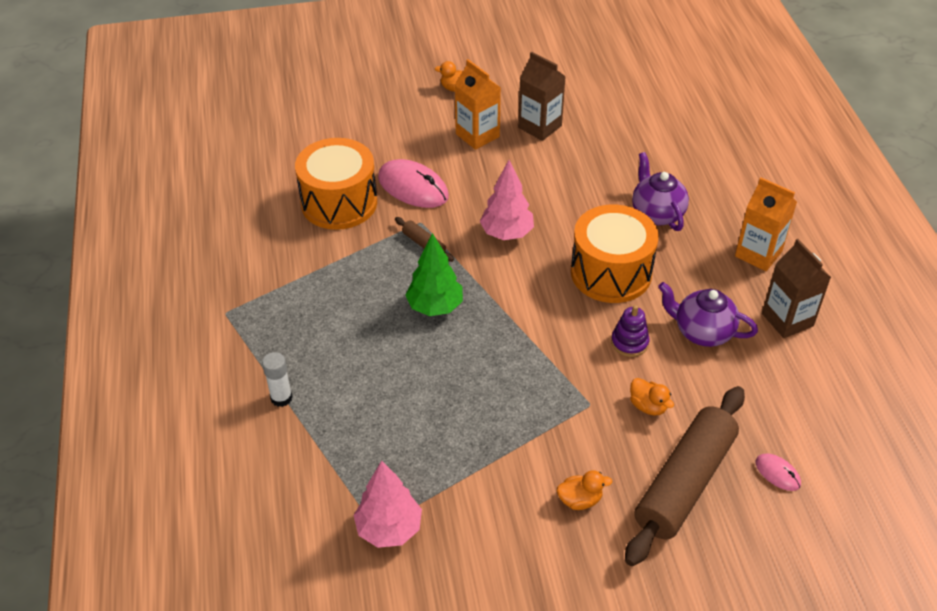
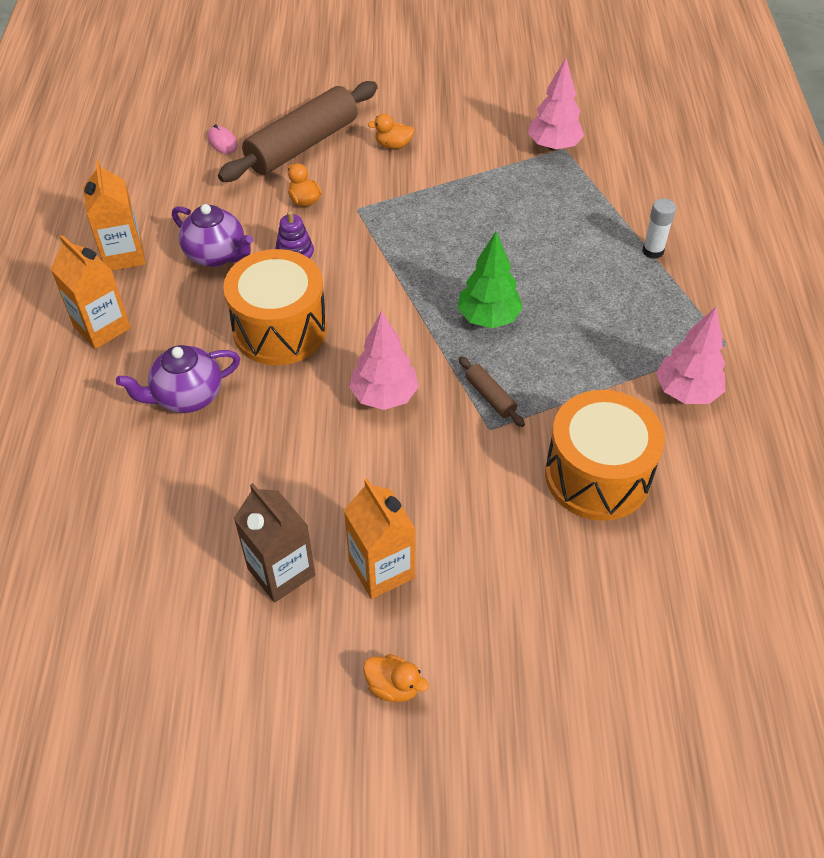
camera: 170 degrees left, 5 degrees up
pink mouse [378,159,449,208] -> none
purple teapot [632,152,689,231] -> purple teapot turned 75 degrees clockwise [116,345,240,413]
brown carton [762,239,831,338] -> orange carton [83,160,145,271]
none -> pink tree [656,307,726,404]

